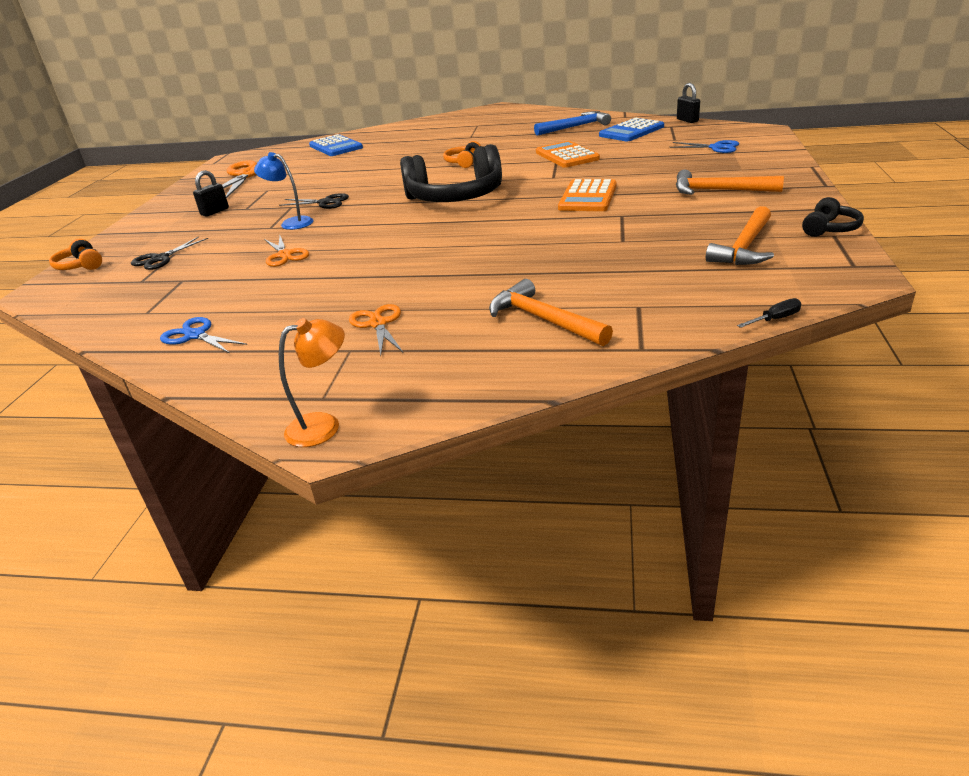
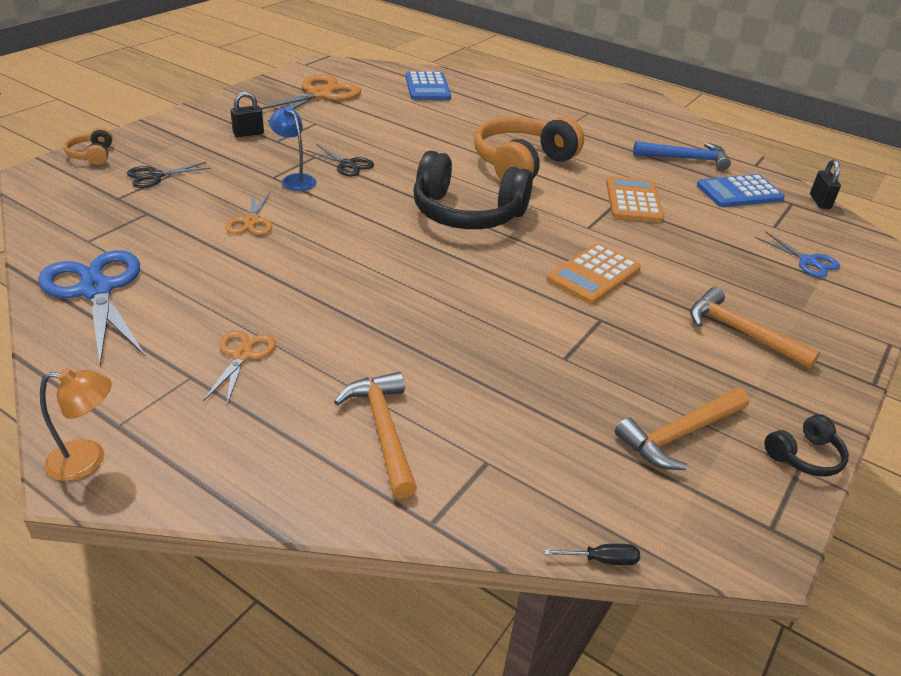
camera: 20 degrees right, 5 degrees up
blue scissors [160,317,247,354] -> blue scissors [38,250,145,366], size x1.86
orange headphones [443,141,481,168] -> orange headphones [474,116,584,181], size x2.24

